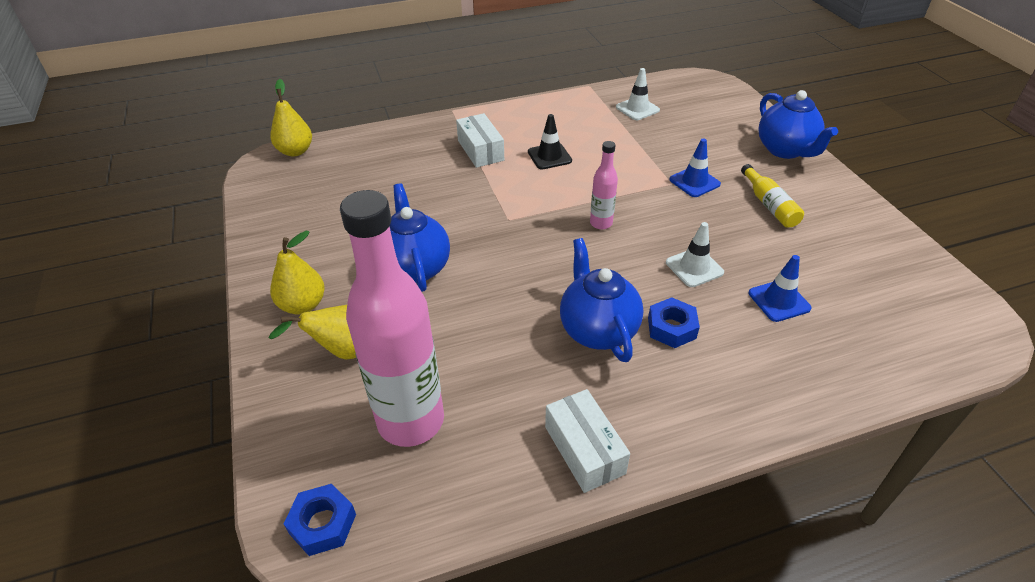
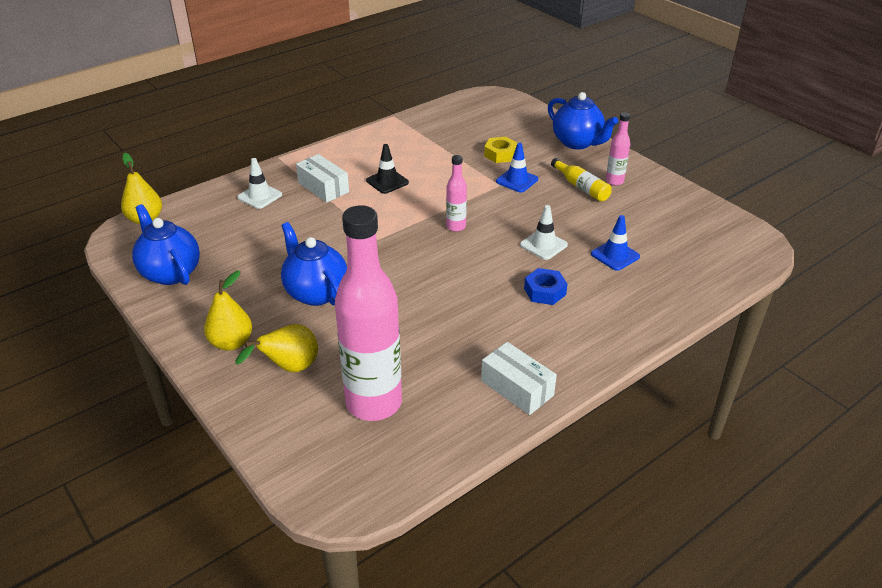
camera: 20 degrees left, 5 degrees down
blue nut [284,484,356,556] -> none
blue teapot [560,238,644,362] -> blue teapot moved to [132,204,200,285]
white traffic cone [616,68,660,120] -> white traffic cone moved to [237,158,282,209]
none -> yellow nut [484,136,517,163]
none -> pink bottle [606,112,630,185]

